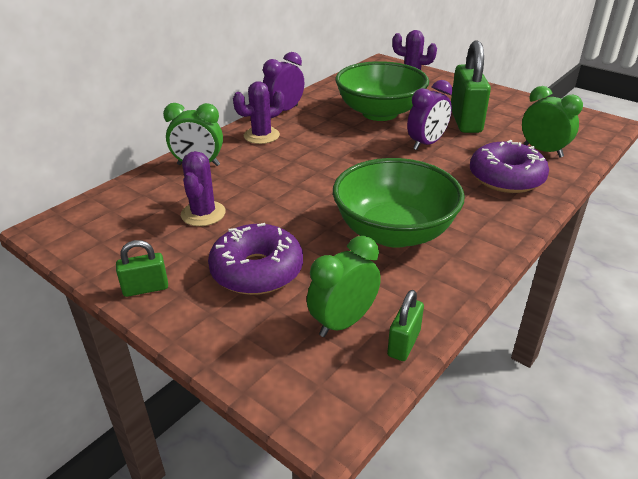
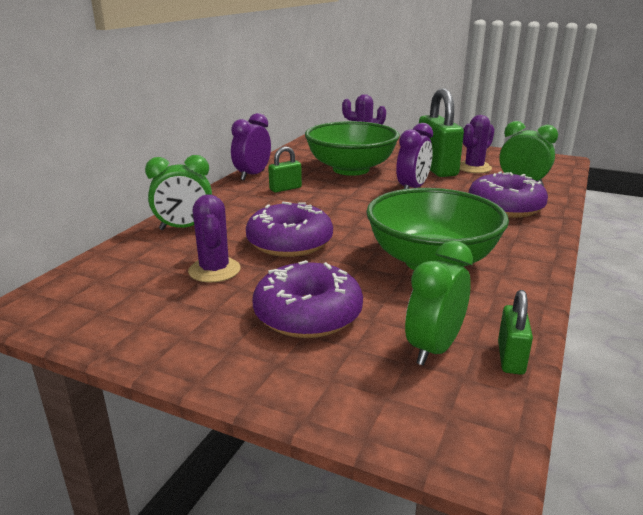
camera: 15 degrees left, 10 degrees down
green padlock [116,240,168,297] -> green padlock moved to [268,146,302,192]
purple cactus [233,81,284,144] -> purple cactus moved to [460,115,495,173]
none -> purple donut [246,202,333,257]

